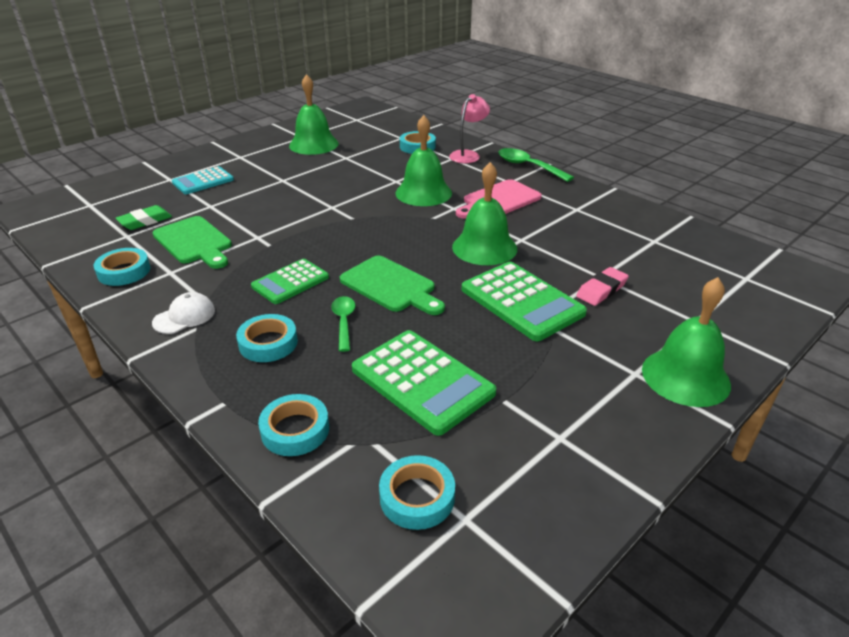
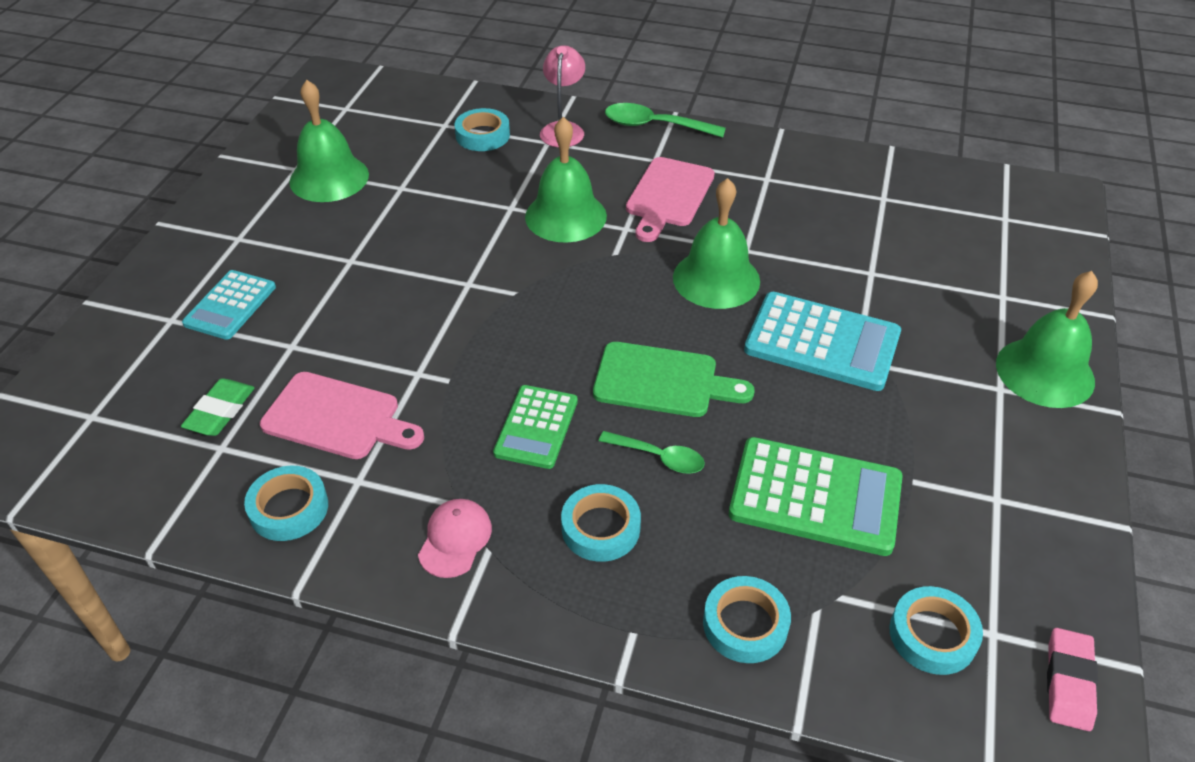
camera: 30 degrees left, 10 degrees up
green cutting board [152,216,232,269] -> pink cutting board [260,372,424,459]
white cap [152,292,215,334] -> pink cap [418,499,492,578]
green spoon [331,296,355,352] -> green spoon turned 150 degrees clockwise [599,431,705,474]
green calculator [462,262,587,341] -> turquoise calculator [744,292,901,391]
pink eraser [576,267,629,306] -> pink eraser moved to [1047,628,1098,731]

